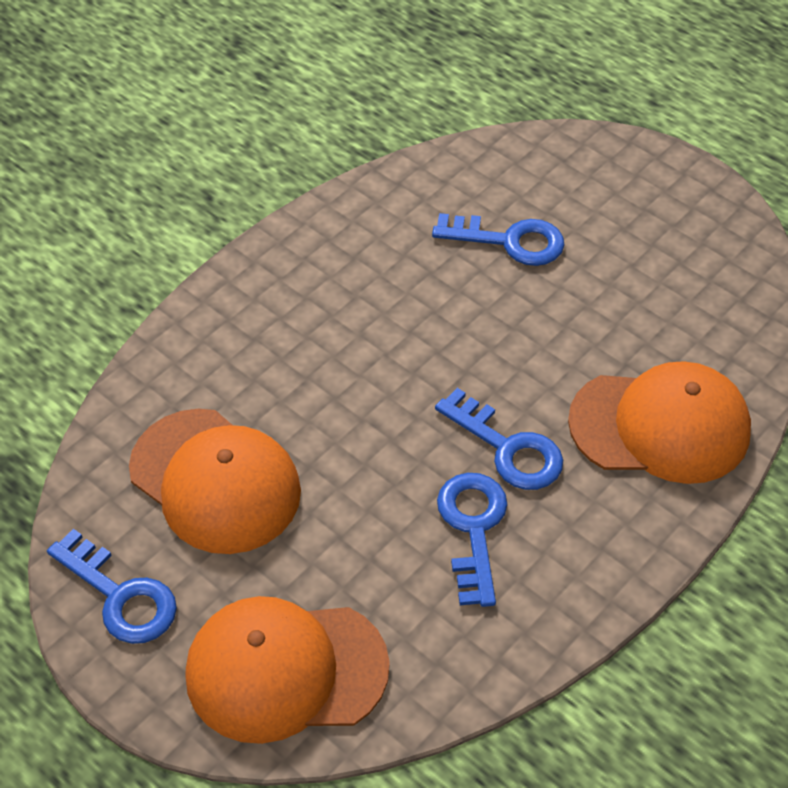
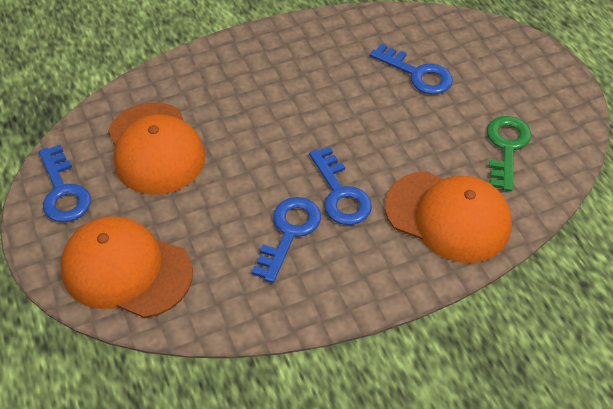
camera: 25 degrees right, 0 degrees up
none -> green key [487,116,531,191]

